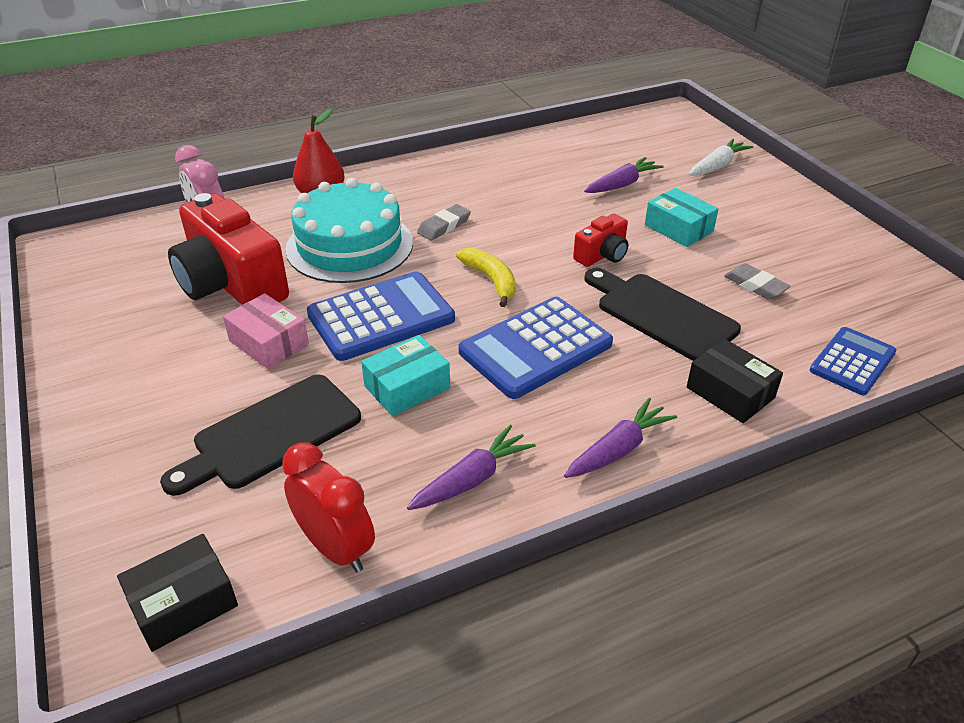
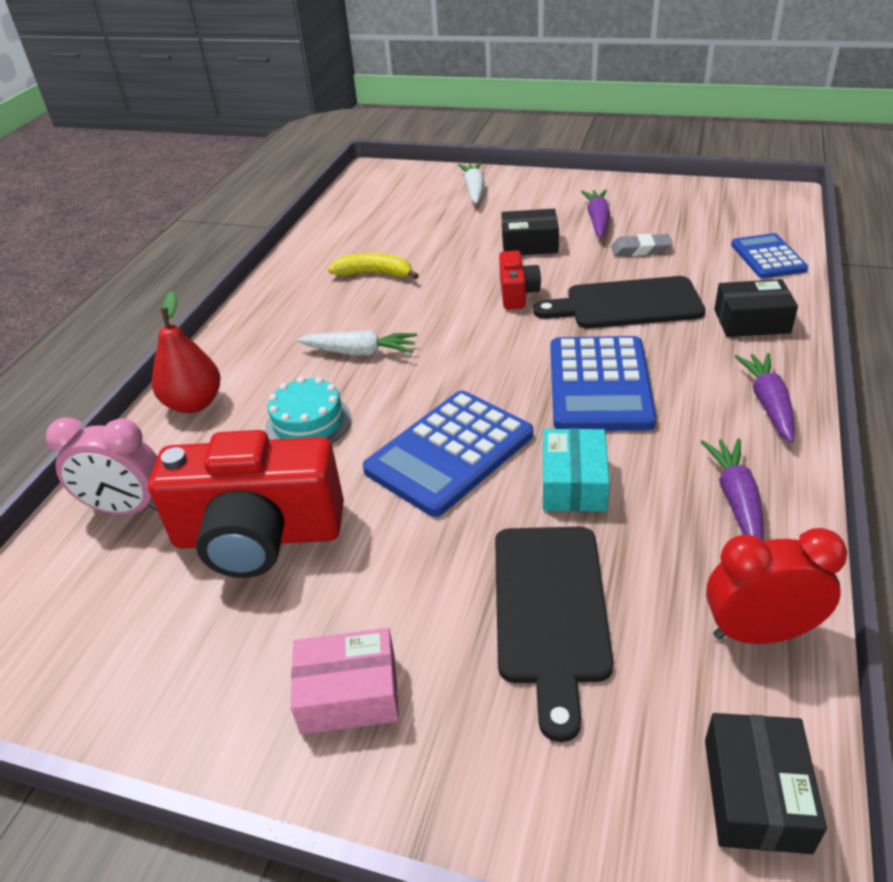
camera: 45 degrees left, 0 degrees up
pink box [223,293,309,369] -> pink box moved to [291,628,399,735]
turquoise cake [286,178,413,283] -> turquoise cake [265,377,352,444], size x0.55
blue calculator [307,271,455,361] -> blue calculator turned 150 degrees counterclockwise [363,391,533,517]
grey eraser [417,204,471,241] -> white carrot [297,330,417,355]
yellow banana [456,248,516,307] -> yellow banana moved to [328,253,419,279]
purple carrot [584,157,664,193] -> purple carrot moved to [581,189,610,238]
turquoise box [645,188,719,247] -> black box [502,209,559,255]

